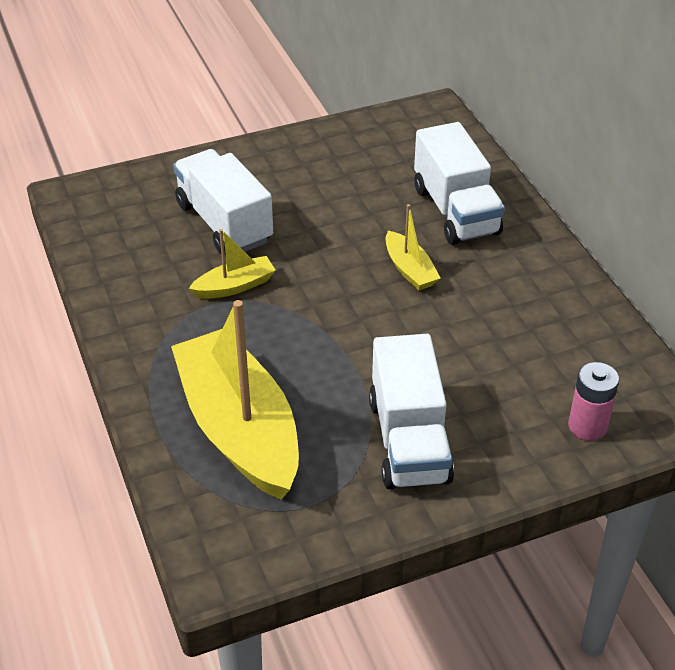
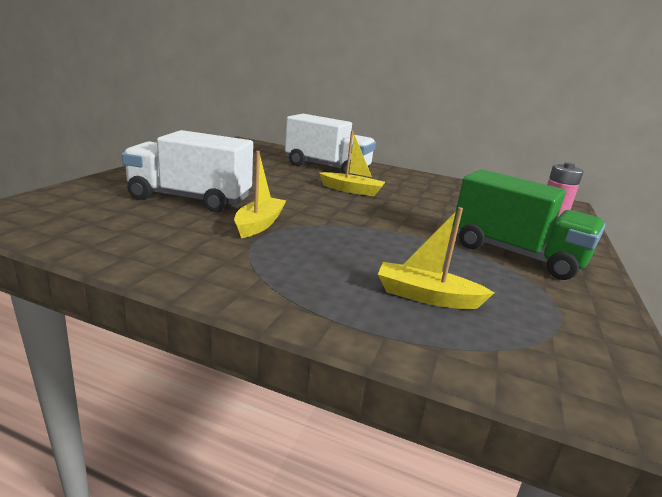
camera: 50 degrees left, 20 degrees down
yellow boat [171,300,299,500] -> yellow boat [378,207,494,309], size x0.45
white truck [369,334,454,489] -> green truck [453,169,605,280]

